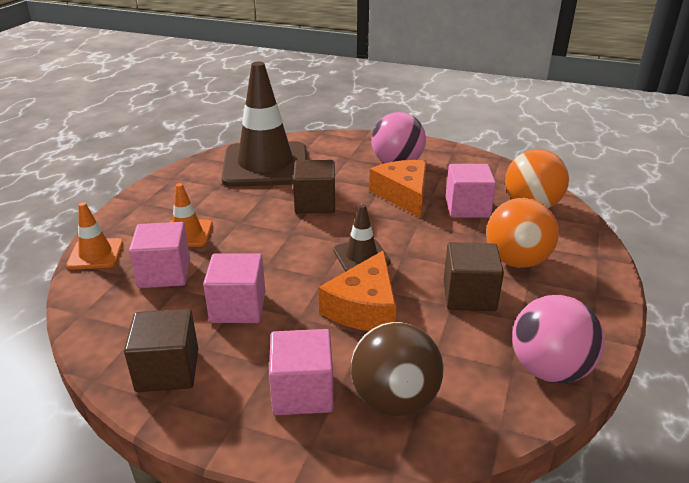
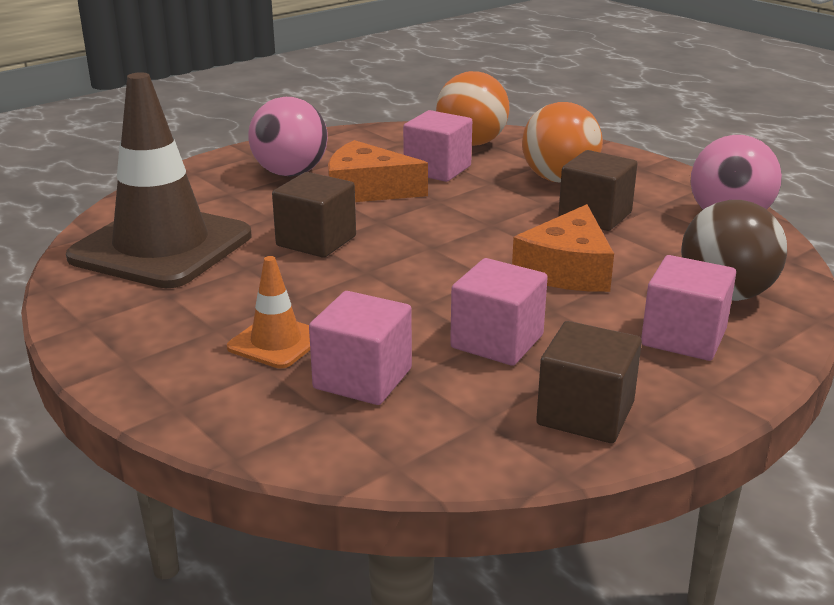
camera: 60 degrees left, 5 degrees down
orange traffic cone [66,202,123,270] -> none
orange cheese [318,250,396,331] -> orange cheese turned 60 degrees clockwise [512,204,614,292]
brown traffic cone [333,204,391,271] -> none

